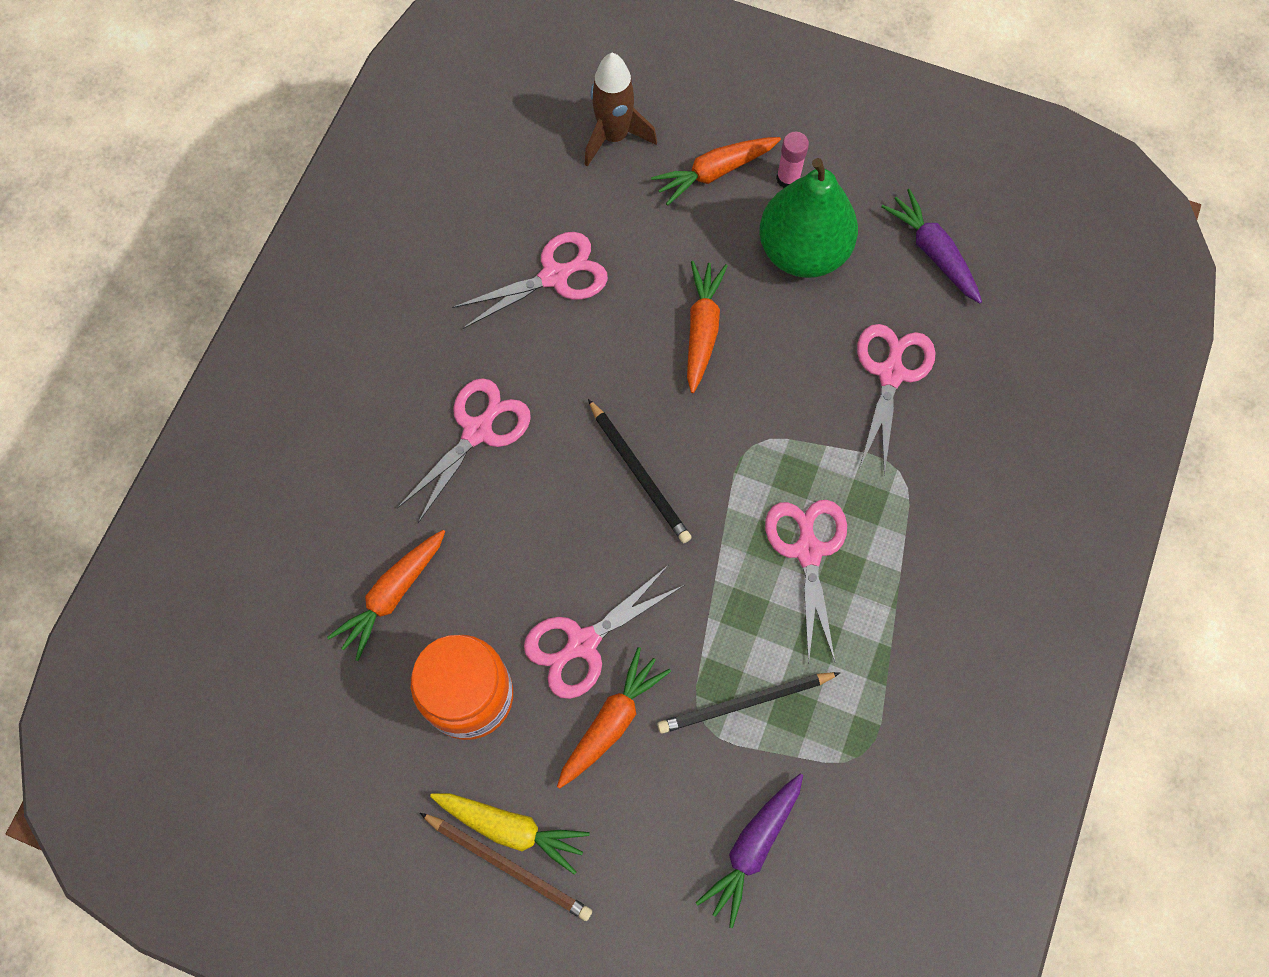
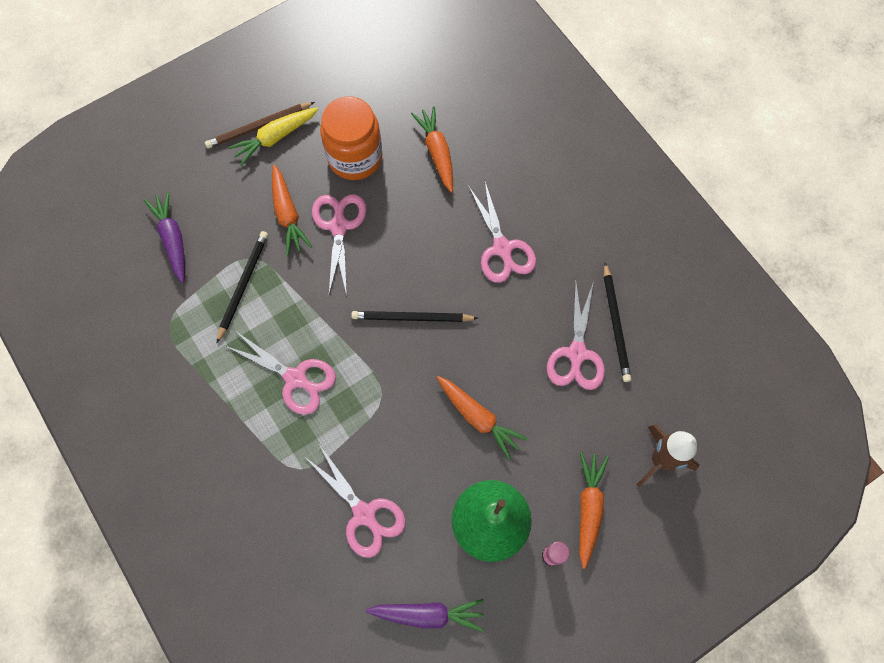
camera: 125 degrees right, 0 degrees up
none -> black pencil [604,263,631,382]

